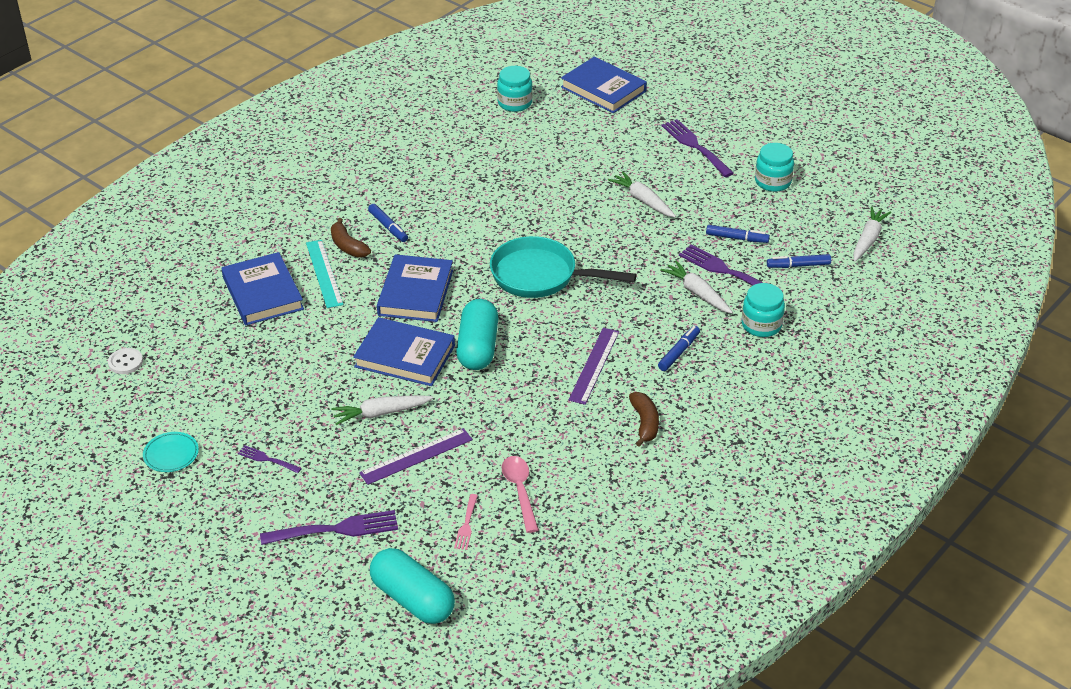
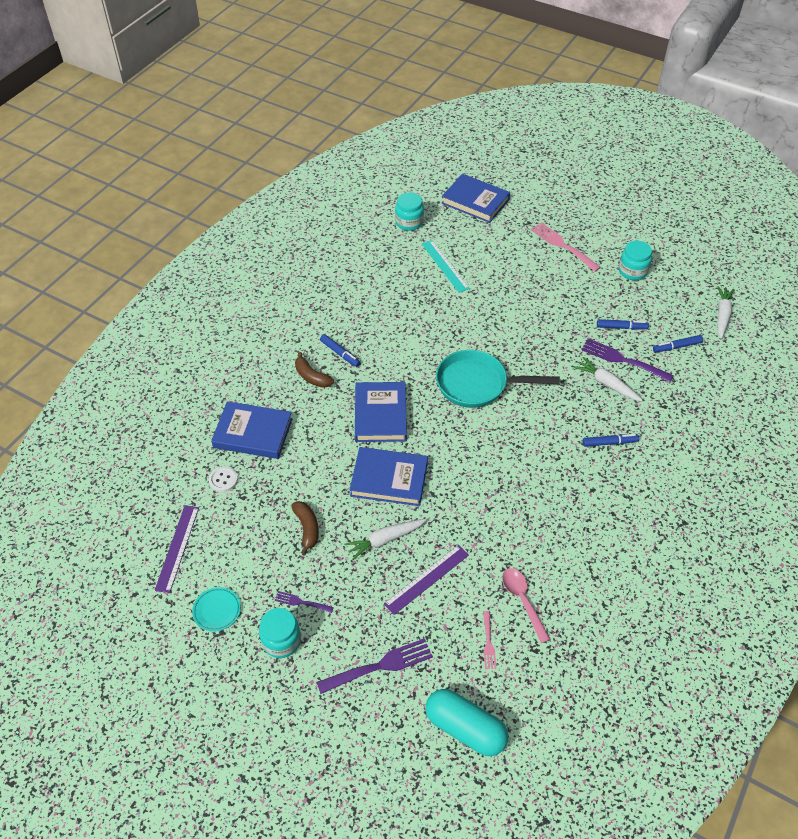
camera: 10 degrees left, 10 degrees up
white button [108,348,143,374] -> white button moved to [209,466,238,492]
blue book [222,252,304,325] -> blue book turned 45 degrees counterclockwise [211,401,292,459]
turquoise ruler [306,240,343,308] -> turquoise ruler moved to [422,240,470,293]
turquoise capsule [456,299,498,370] -> none
purple ruler [569,328,619,405] -> purple ruler moved to [155,505,199,593]
white carrot [608,172,676,217] -> none
brown banana [629,392,659,447] -> brown banana moved to [292,501,319,555]
blue marker [658,326,700,371] -> blue marker turned 60 degrees clockwise [583,434,639,447]
purple fork [661,119,734,177] -> pink fork [531,222,601,272]
turquoise jar [742,283,785,337] -> turquoise jar moved to [259,608,301,658]

